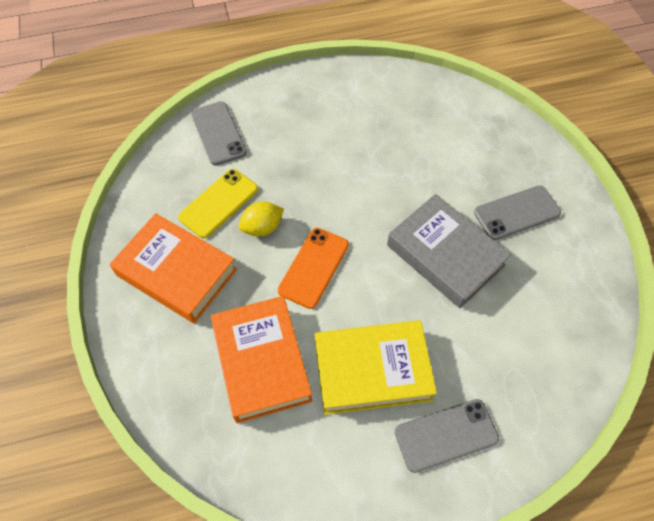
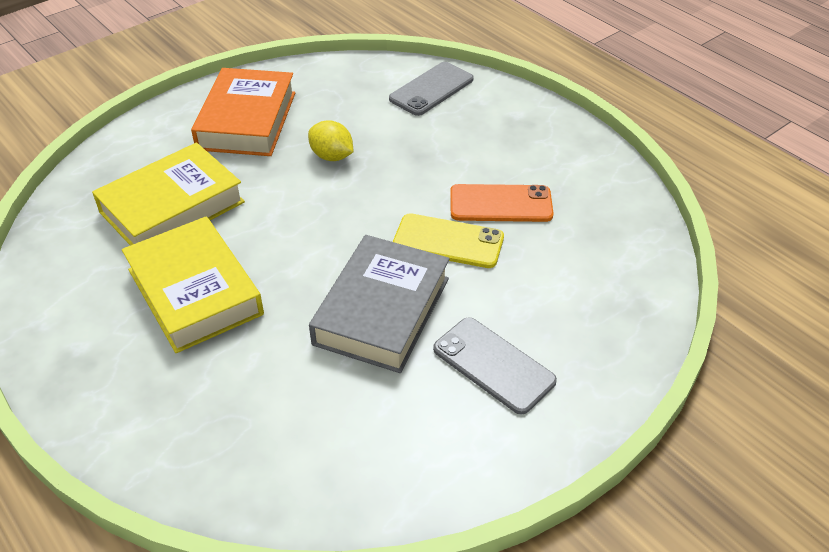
camera: 65 degrees right, 15 degrees down
yellow phone [178,169,258,239] -> yellow phone moved to [393,213,504,268]
orange book [211,296,312,423] -> yellow book [92,142,245,246]
orange phone [278,228,349,309] -> orange phone moved to [450,184,553,222]
grey phone [395,399,499,473] -> none

